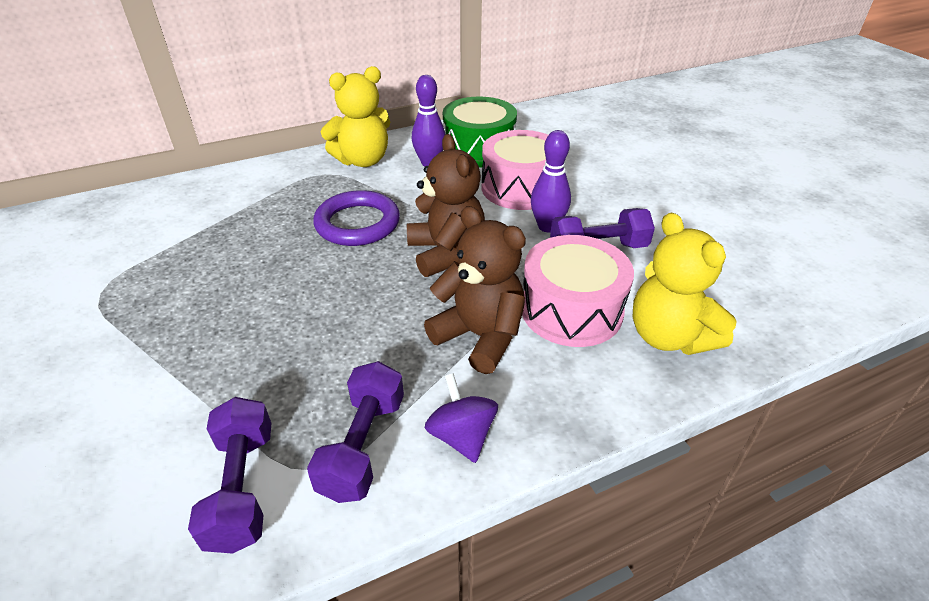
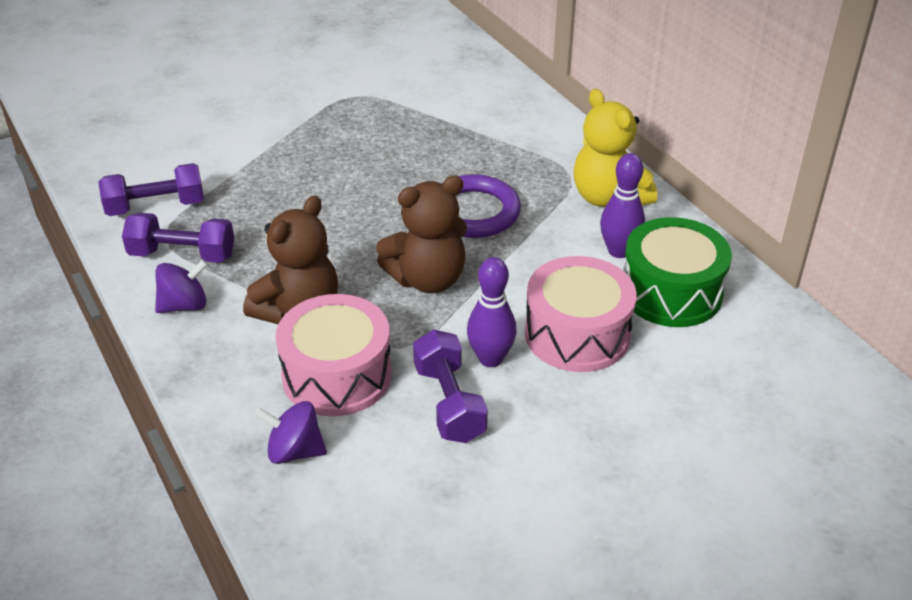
camera: 85 degrees right, 0 degrees up
yellow teddy bear [633,213,737,355] -> purple spinning top [255,401,327,464]

